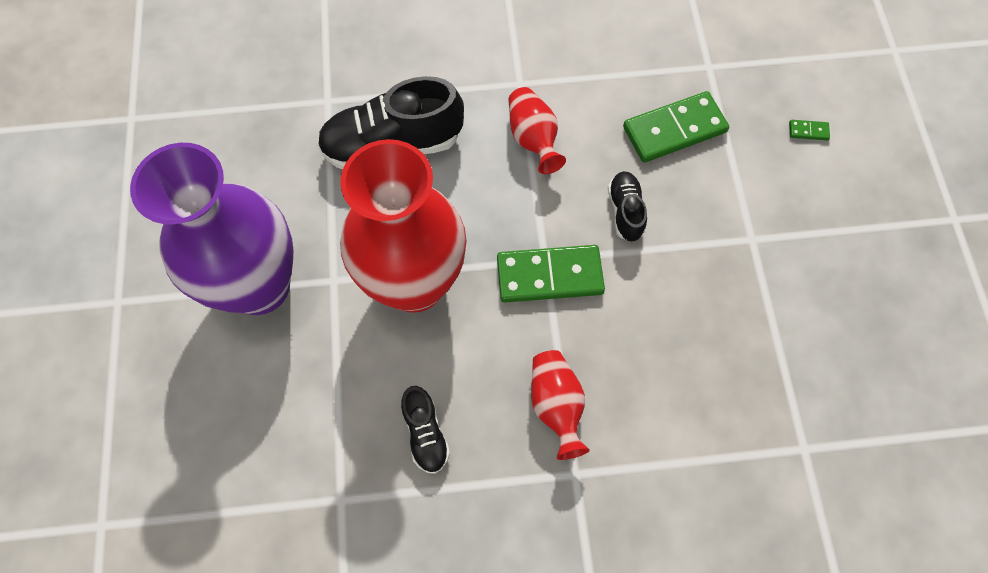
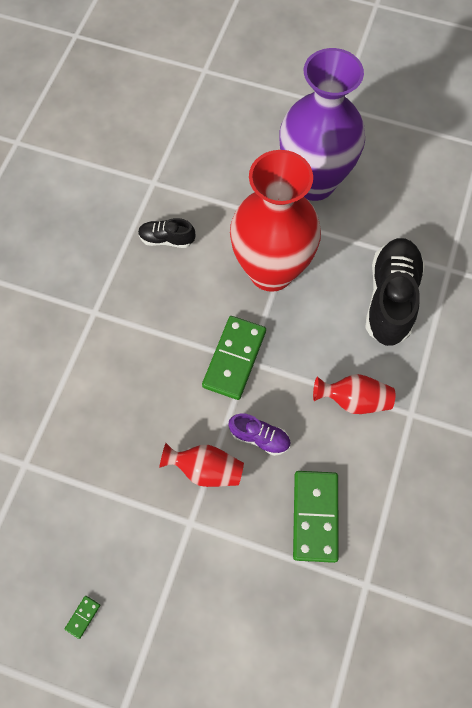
camera: 115 degrees right, 0 degrees up
red vase [531,350,590,460] -> red vase moved to [159,443,244,487]
black shoe [608,171,647,242] -> purple shoe [228,413,291,456]
green domino [789,120,830,140] -> green domino moved to [65,596,100,639]

